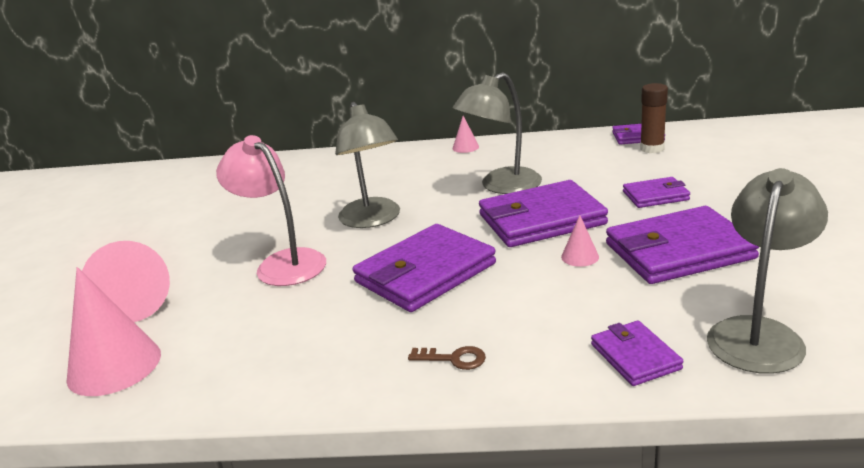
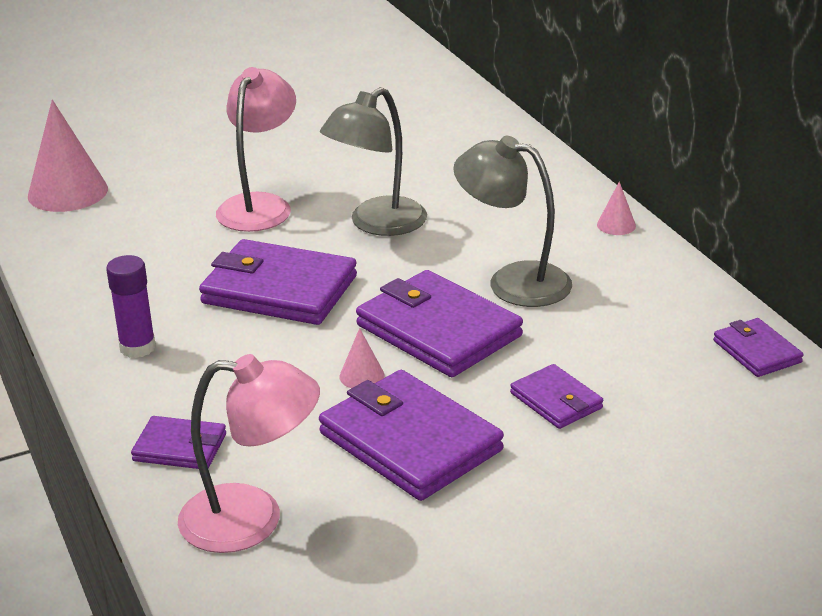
camera: 60 degrees right, 5 degrees up
pink cone [82,241,170,322] -> none
brown key [408,346,486,370] -> purple glue stick [106,255,156,358]
purple wallet [591,320,683,386] -> purple wallet turned 60 degrees clockwise [131,416,226,469]
brown glue stick [640,83,668,153] -> none
grey lamp [707,168,828,374] -> pink lamp [178,354,320,553]

